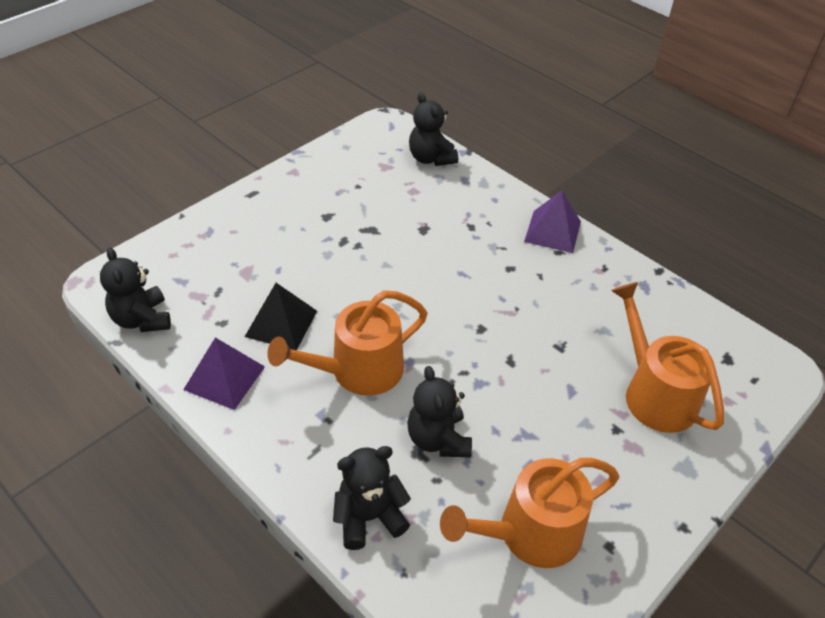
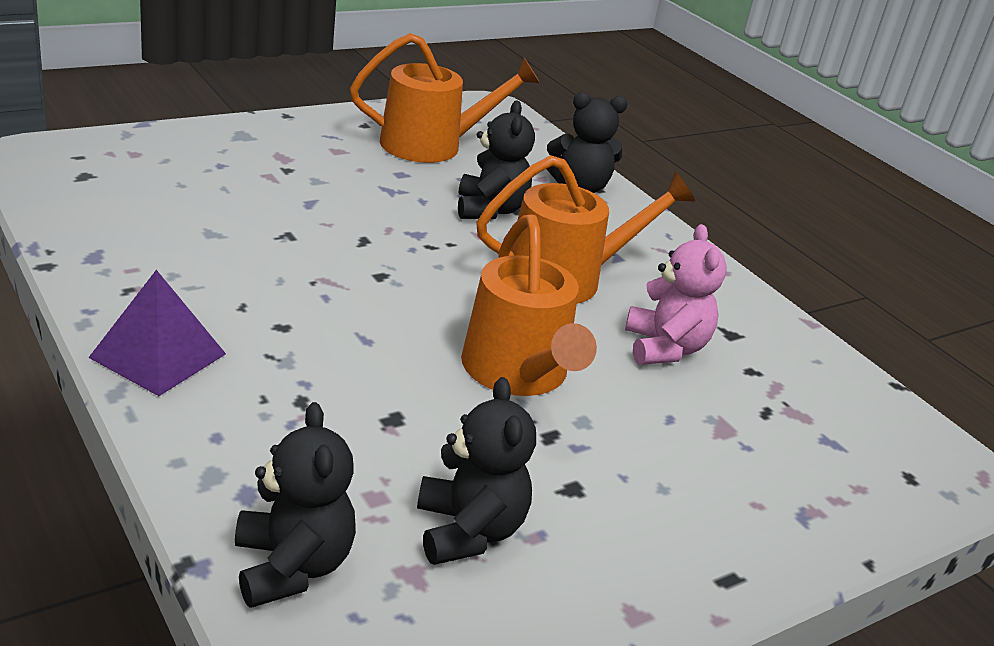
camera: 170 degrees left, 15 degrees down
black teddy bear [100,248,171,332] -> black teddy bear moved to [417,377,536,565]
purple pyramid [183,337,265,410] -> none
black pyramid [245,283,317,350] -> pink teddy bear [625,224,727,365]
orange watering can [611,282,724,433] -> orange watering can moved to [461,215,597,396]

